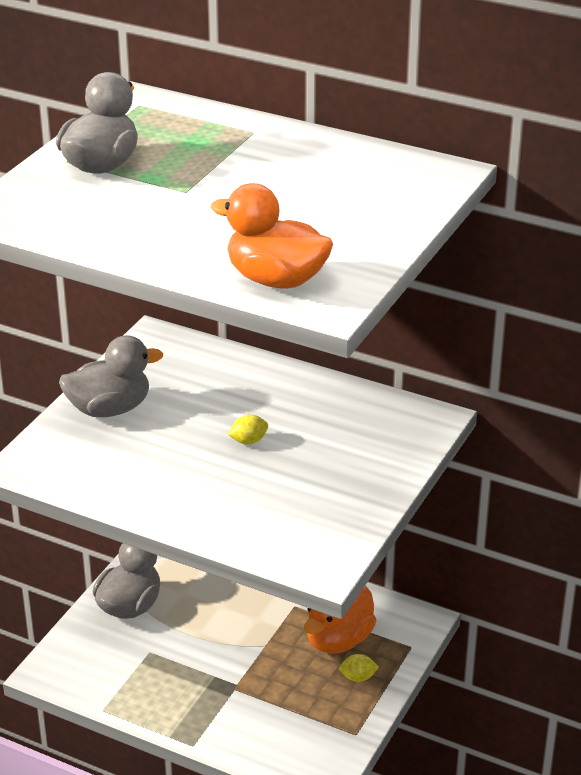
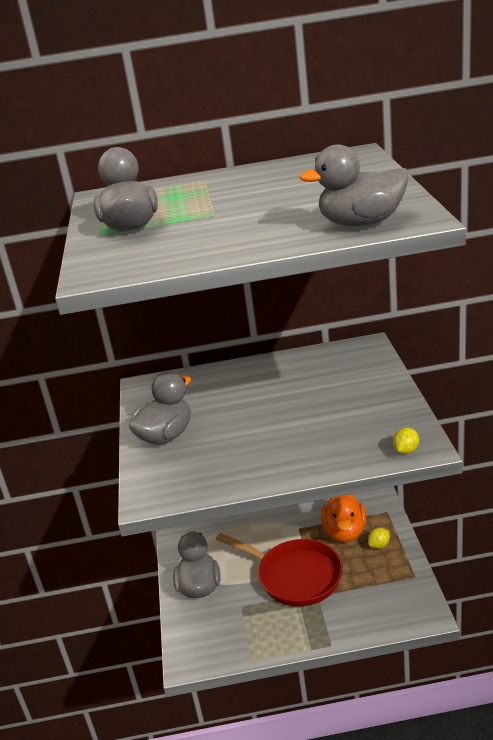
camera: 30 degrees left, 5 degrees down
orange duck [211,183,333,289] -> grey duck [299,144,409,226]
yellow lemon [228,415,268,445] -> yellow lemon moved to [393,427,419,454]
none -> red pan [216,533,343,606]

